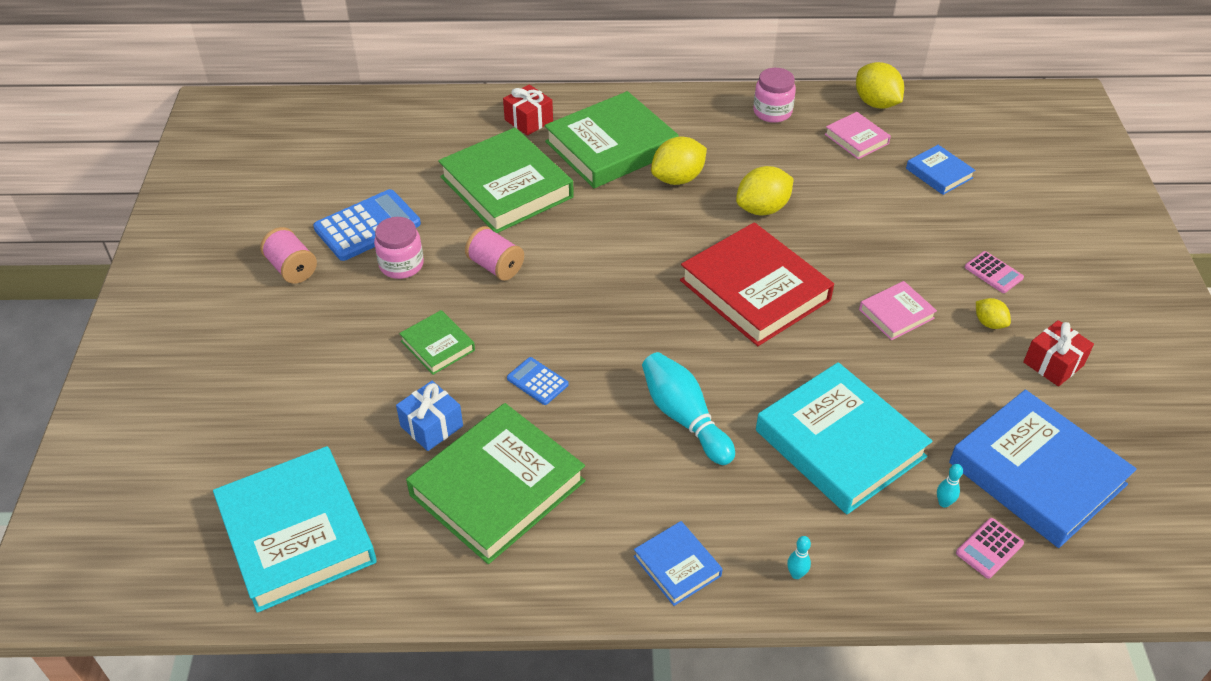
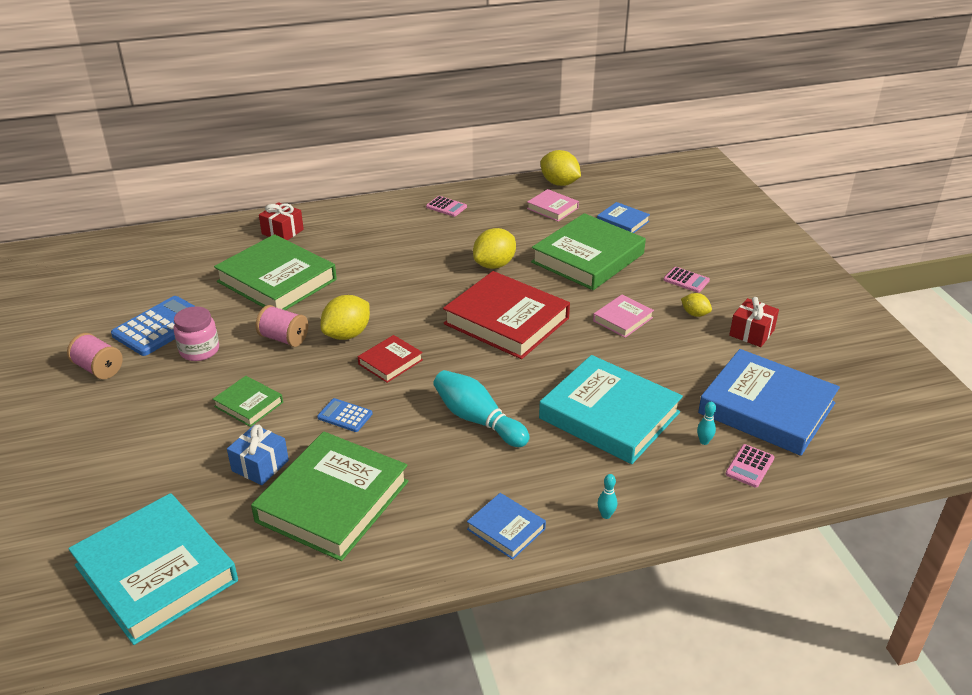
camera: 15 degrees left, 10 degrees down
green book [545,91,679,188] -> green book moved to [531,213,646,290]
yellow lemon [651,137,707,185] -> yellow lemon moved to [321,295,370,340]
pink jar [753,68,796,123] -> none
none -> red book [358,335,423,383]
none -> pink calculator [426,196,467,217]

